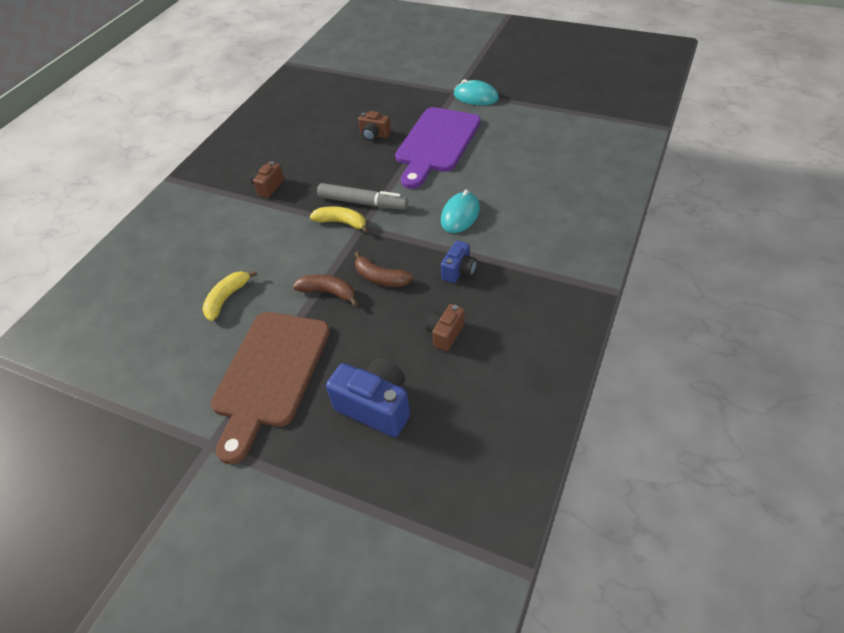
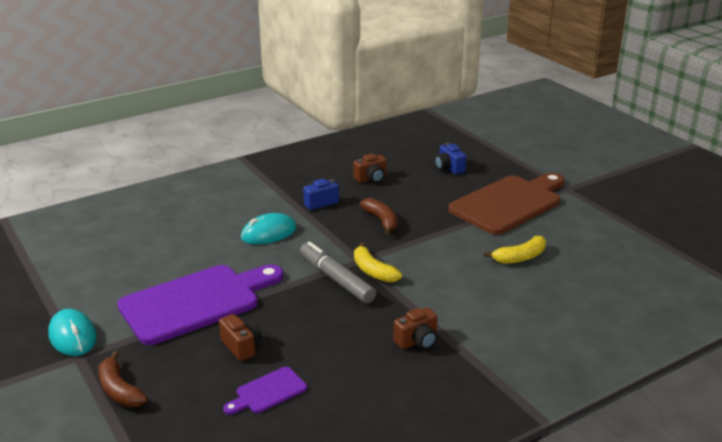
camera: 150 degrees left, 20 degrees down
brown banana [293,275,358,306] -> brown banana moved to [98,351,148,407]
blue camera [326,358,410,437] -> blue camera [435,143,466,174], size x0.58
none -> purple cutting board [223,367,307,415]

